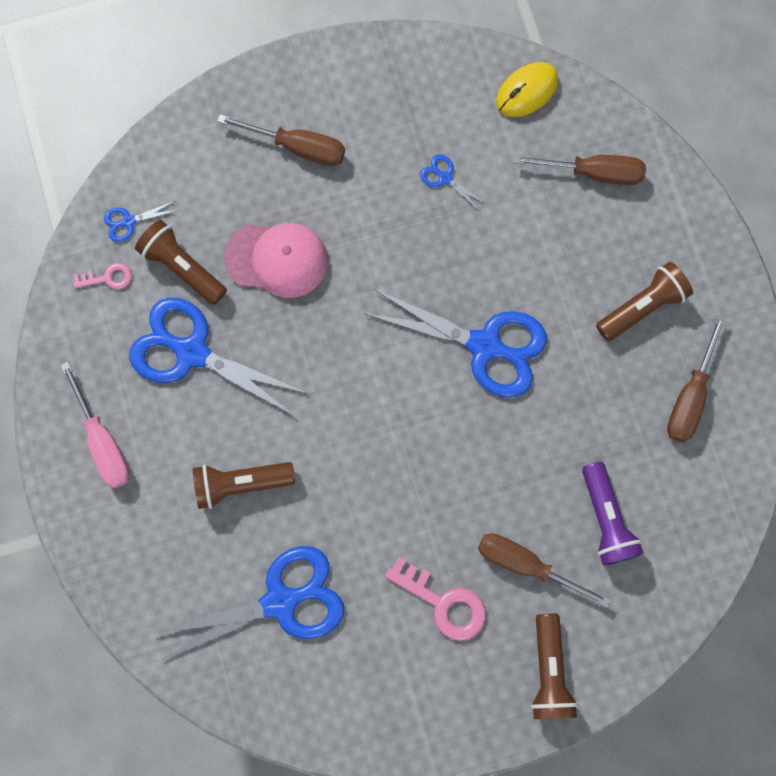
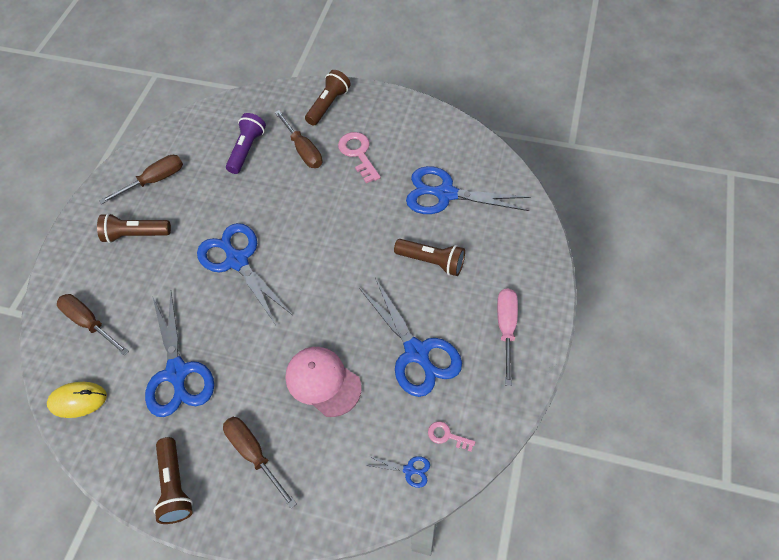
camera: 145 degrees left, 20 degrees down
brown flashlight [135,220,227,305] -> brown flashlight moved to [153,437,193,524]
blue scissors [420,154,488,212] -> blue scissors [145,291,214,417], size x2.39

